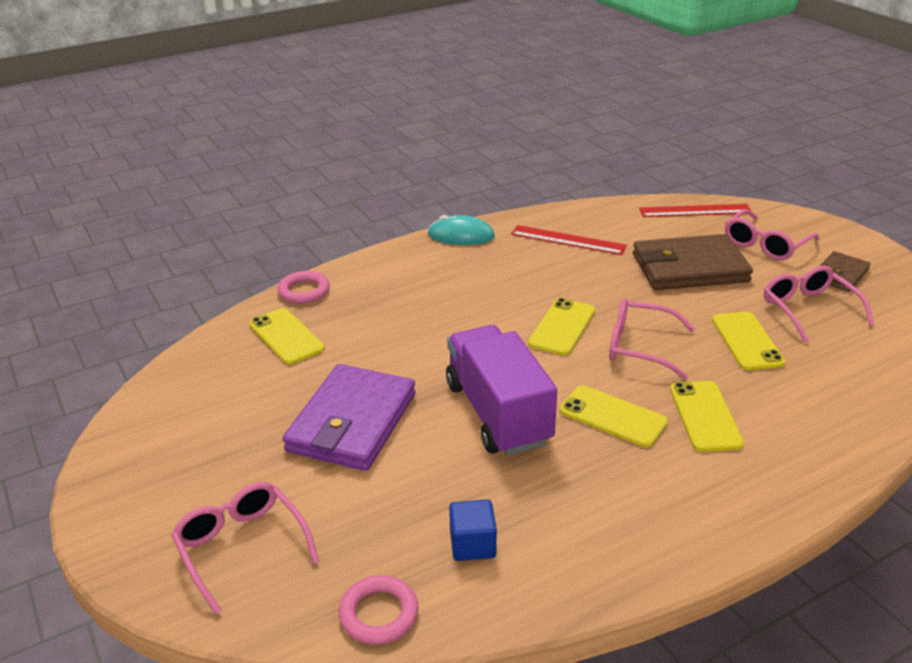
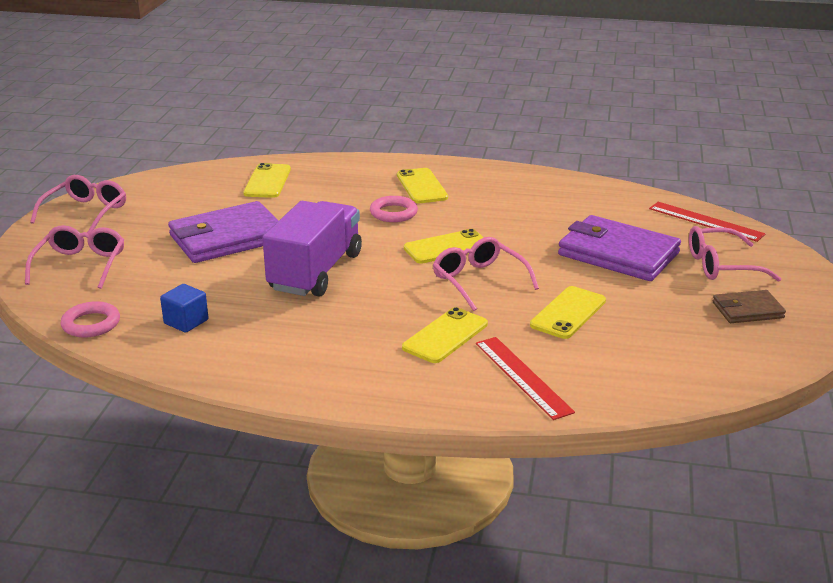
camera: 40 degrees right, 5 degrees down
pink ring [277,271,330,304] -> pink ring moved to [370,196,418,222]
turquoise mouse [428,215,495,245] -> none
red ruler [511,225,627,255] -> red ruler moved to [476,337,575,420]
yellow phone [560,385,668,447] -> yellow phone moved to [397,168,448,203]
brown wallet [633,234,753,290] -> purple wallet [558,215,681,281]
pink glasses [764,266,874,342] -> pink glasses moved to [30,175,126,233]

